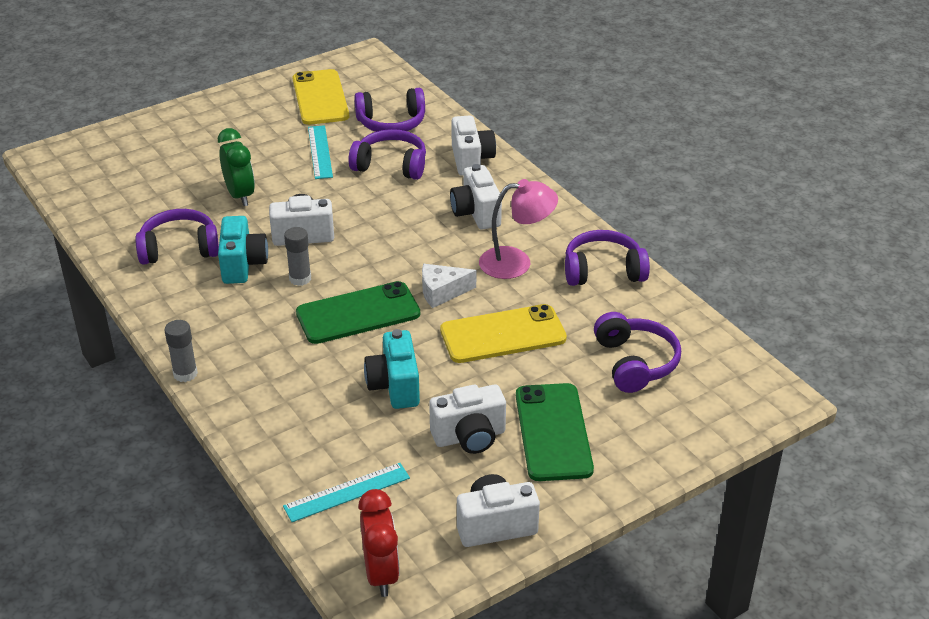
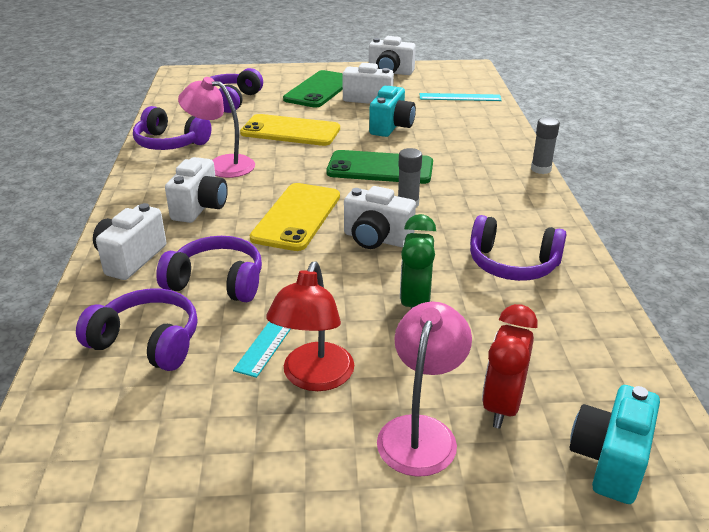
camera: 150 degrees left, 5 degrees down
turquoise camera [218,216,268,284] -> turquoise camera moved to [570,385,660,504]
yellow phone [292,69,349,125] -> yellow phone moved to [250,183,340,251]
purple headphones [348,129,426,180] -> purple headphones turned 150 degrees clockwise [156,236,262,302]
red clock [358,489,400,597] -> red clock moved to [482,304,538,429]
white cheese [422,264,476,308] -> none
none -> red lamp [266,262,354,391]
none -> pink lamp [377,302,472,477]

